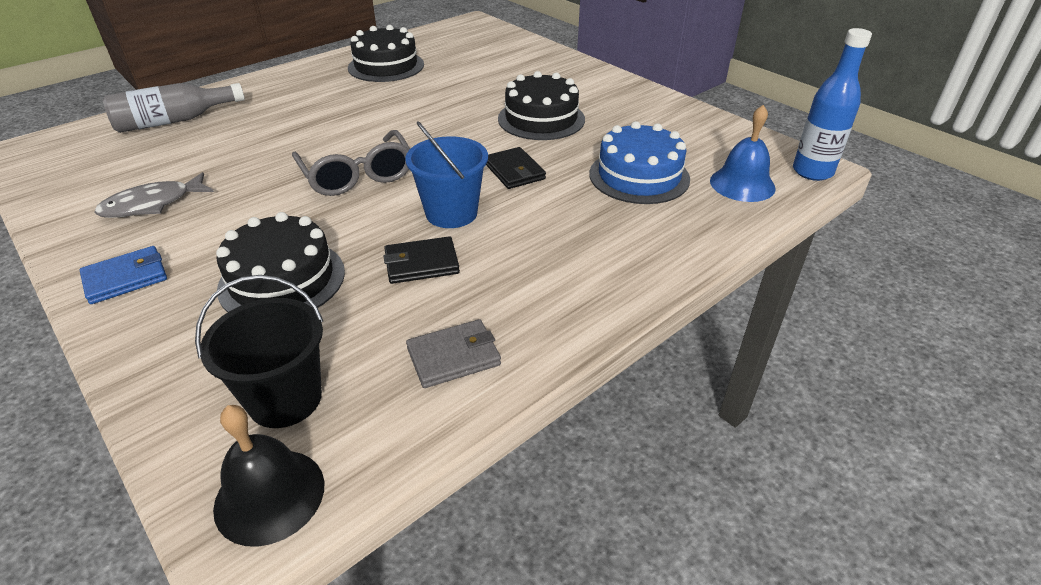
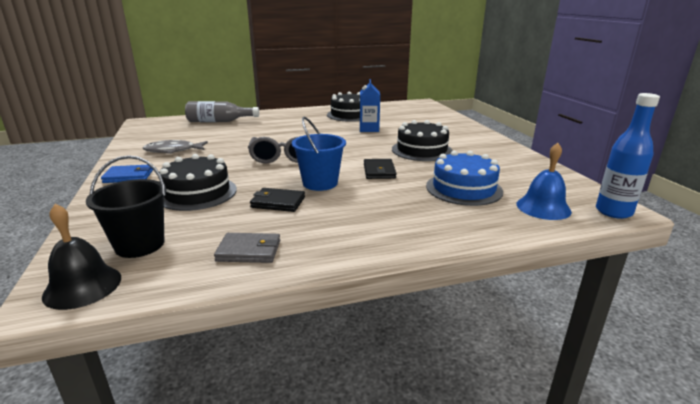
camera: 25 degrees right, 15 degrees down
none -> blue carton [360,79,380,132]

